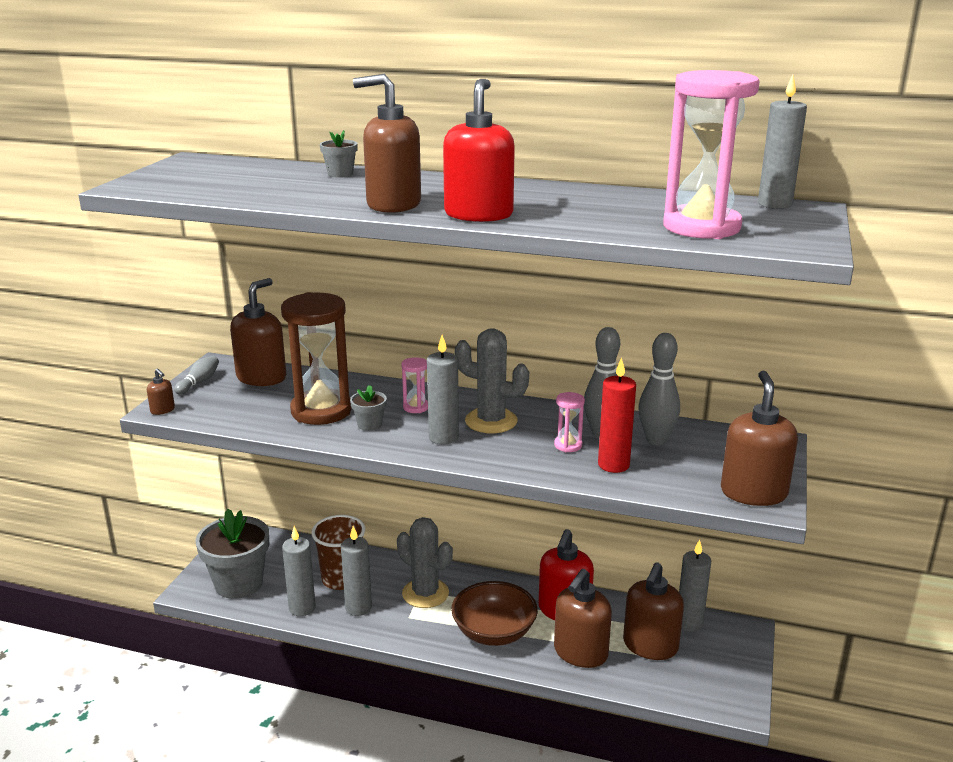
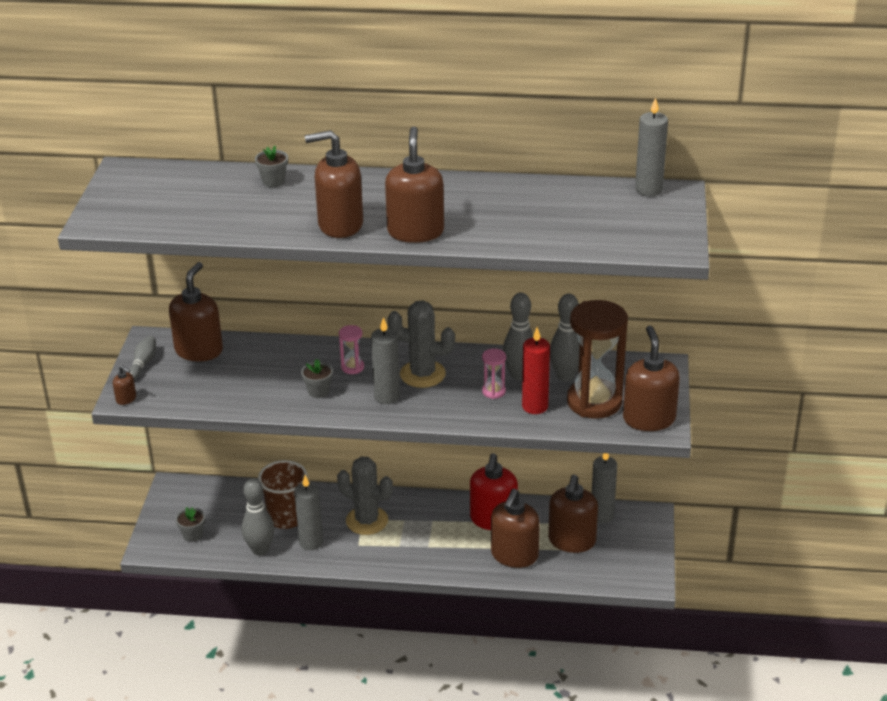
camera: 10 degrees left, 10 degrees up
grey flower pot [196,509,269,599] -> grey flower pot [176,507,205,542], size x0.45
brown hourglass [281,292,352,425] -> brown hourglass moved to [567,300,628,419]
grey candle [282,526,316,616] -> grey bowling pin [242,478,275,556]
red soap dispenser [443,79,515,222] -> brown soap dispenser [385,127,444,243]
brown bowl [451,581,538,646] -> none
pink hourglass [663,70,760,239] -> none

